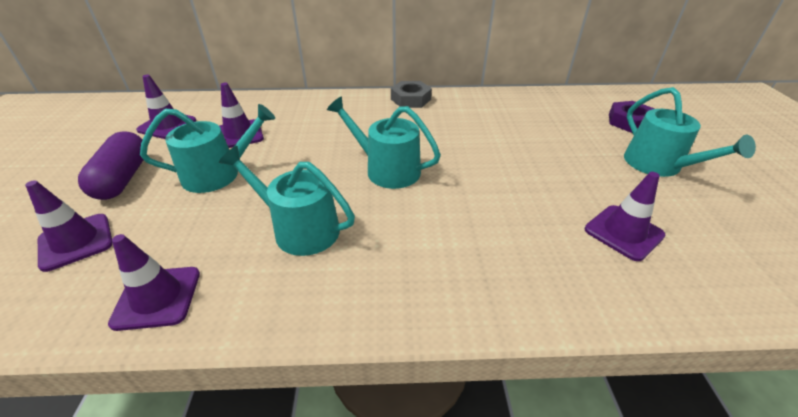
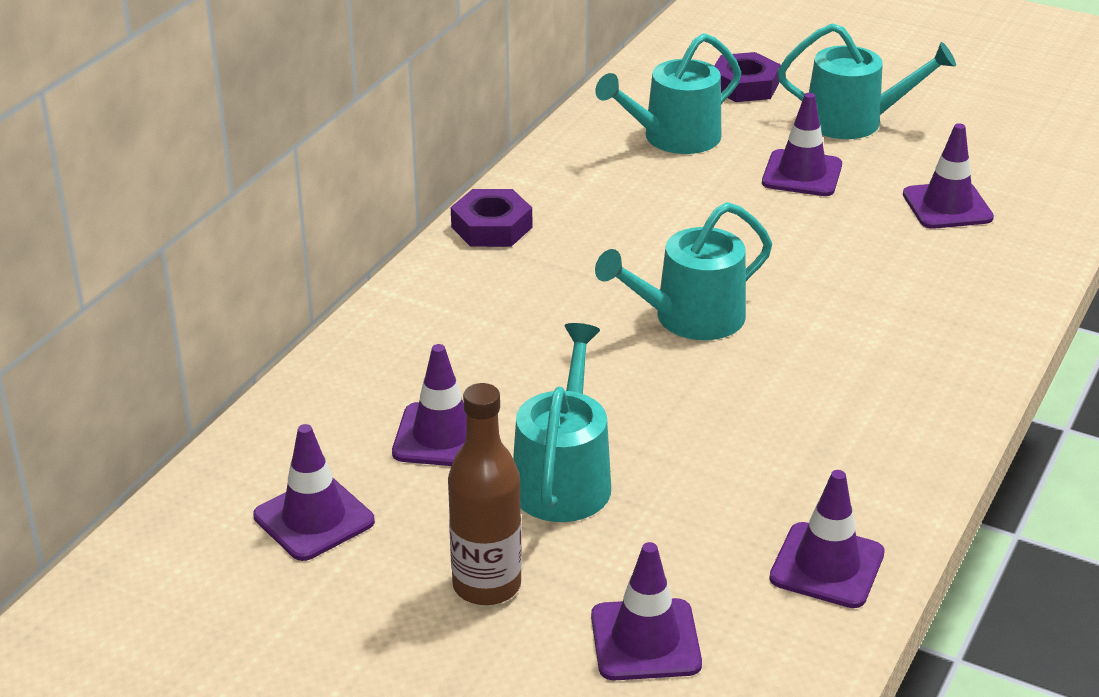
camera: 60 degrees left, 5 degrees down
purple capsule [78,131,143,200] -> brown bottle [448,383,522,605]
turquoise watering can [219,146,355,256] -> turquoise watering can moved to [595,33,741,154]
grey nut [391,81,432,108] -> purple nut [451,189,532,247]
none -> purple traffic cone [762,93,842,196]

